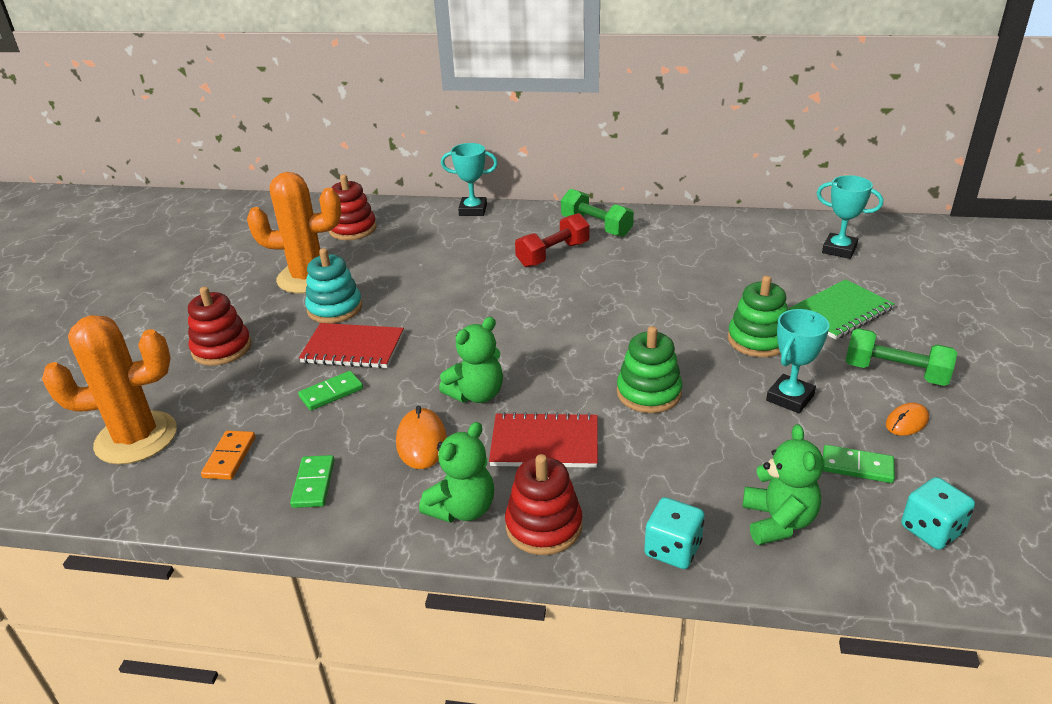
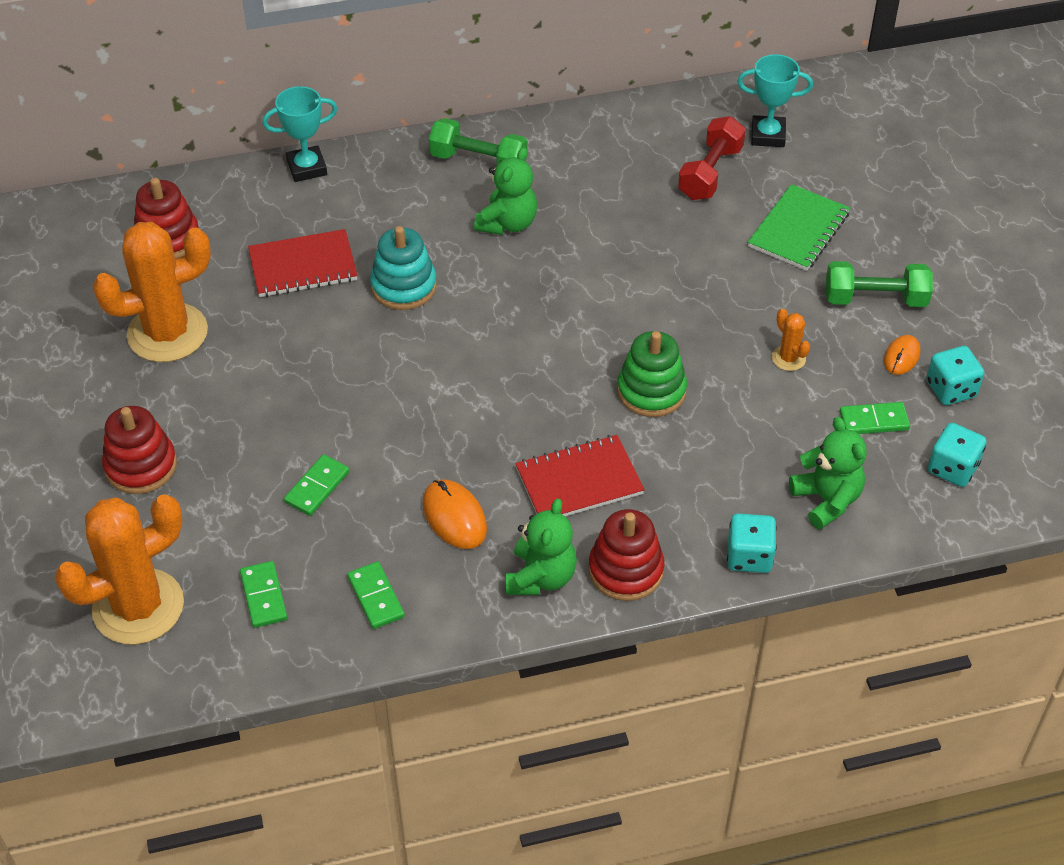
camera: 25 degrees left, 15 degrees up
orange domino [201,430,256,480] -> green domino [240,561,287,628]
red notebook [299,323,404,368] -> red notebook moved to [248,229,358,297]
turquoise stacking toy [305,248,362,323] -> turquoise stacking toy moved to [370,226,437,310]
green teddy bear [439,317,503,403] -> green teddy bear moved to [474,147,537,235]
red dumbbell [515,213,590,267] -> red dumbbell moved to [678,116,746,200]
green stacking toy [728,276,788,357] -> none
turquoise trophy [766,309,830,413] -> orange cactus [772,309,810,371]
none -> turquoise dice [926,346,984,405]

